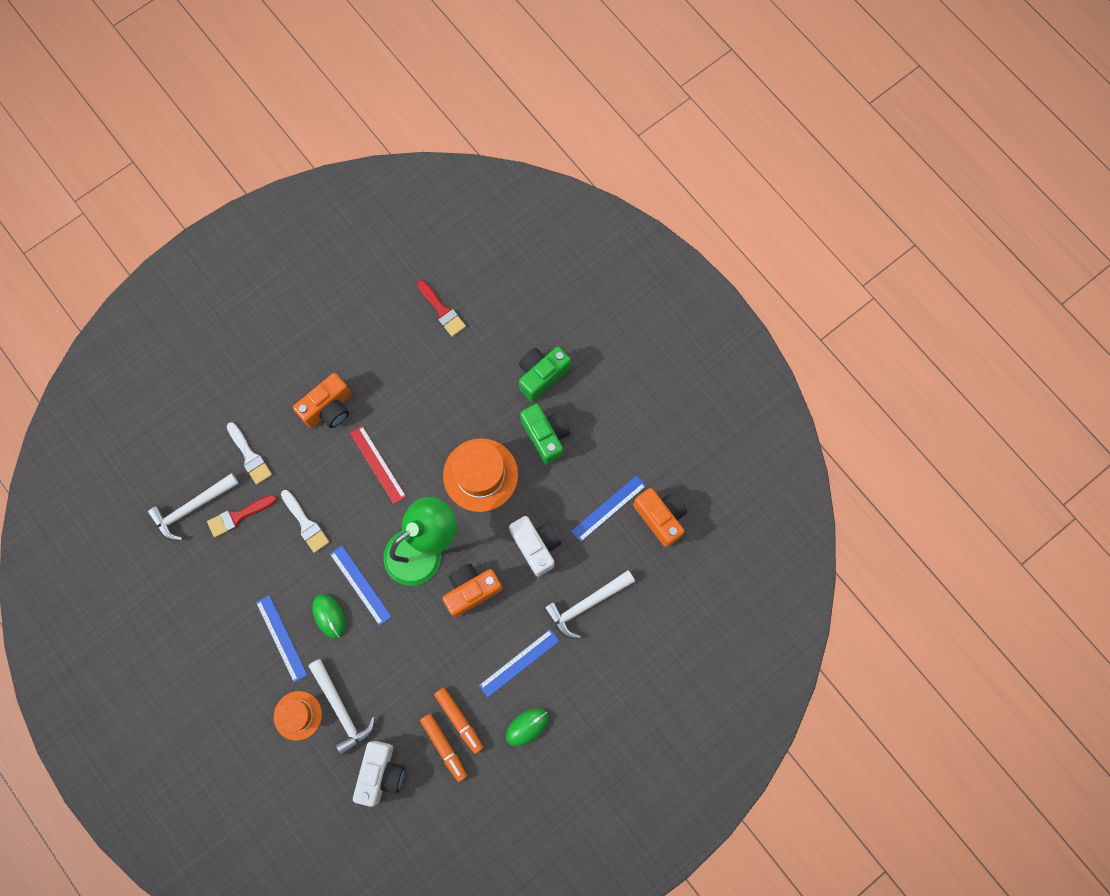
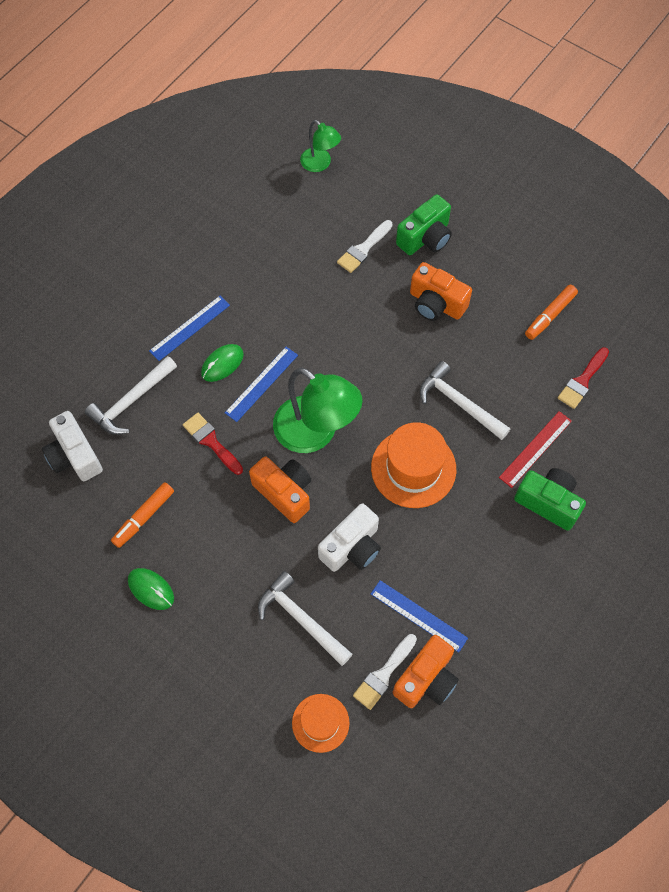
camera: 75 degrees right, 10 degrees down
white hammer [147,473,239,541] -> white hammer moved to [420,361,510,440]
red brush [207,495,277,538] -> red brush moved to [183,413,243,475]
orange hat [274,691,322,741] -> orange hat moved to [292,694,349,753]
white brush [281,490,329,553] -> white brush moved to [353,634,417,710]
red ruler [350,426,406,504] -> red ruler moved to [499,411,572,488]
white camera [353,741,405,807] -> white camera turned 60 degrees clockwise [42,411,103,481]
orange marker [420,714,467,782] -> orange marker moved to [525,285,578,340]
blue ruler [479,629,559,697] -> none
green camera [520,404,571,465] -> green camera moved to [396,194,452,255]
none -> green lamp [300,120,341,172]

